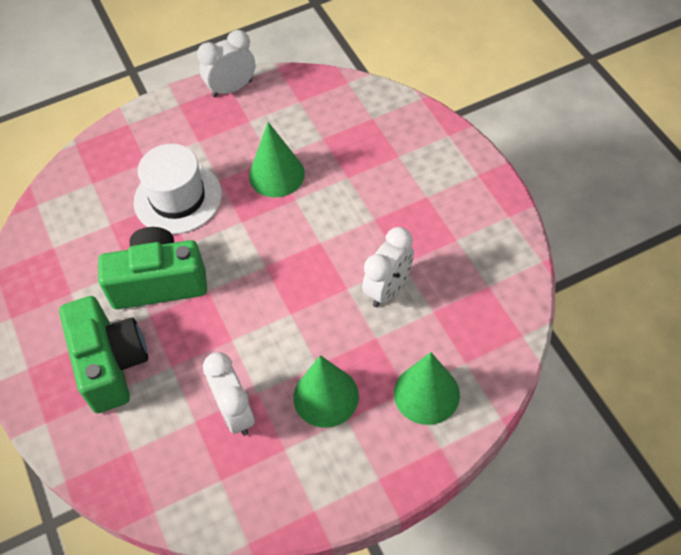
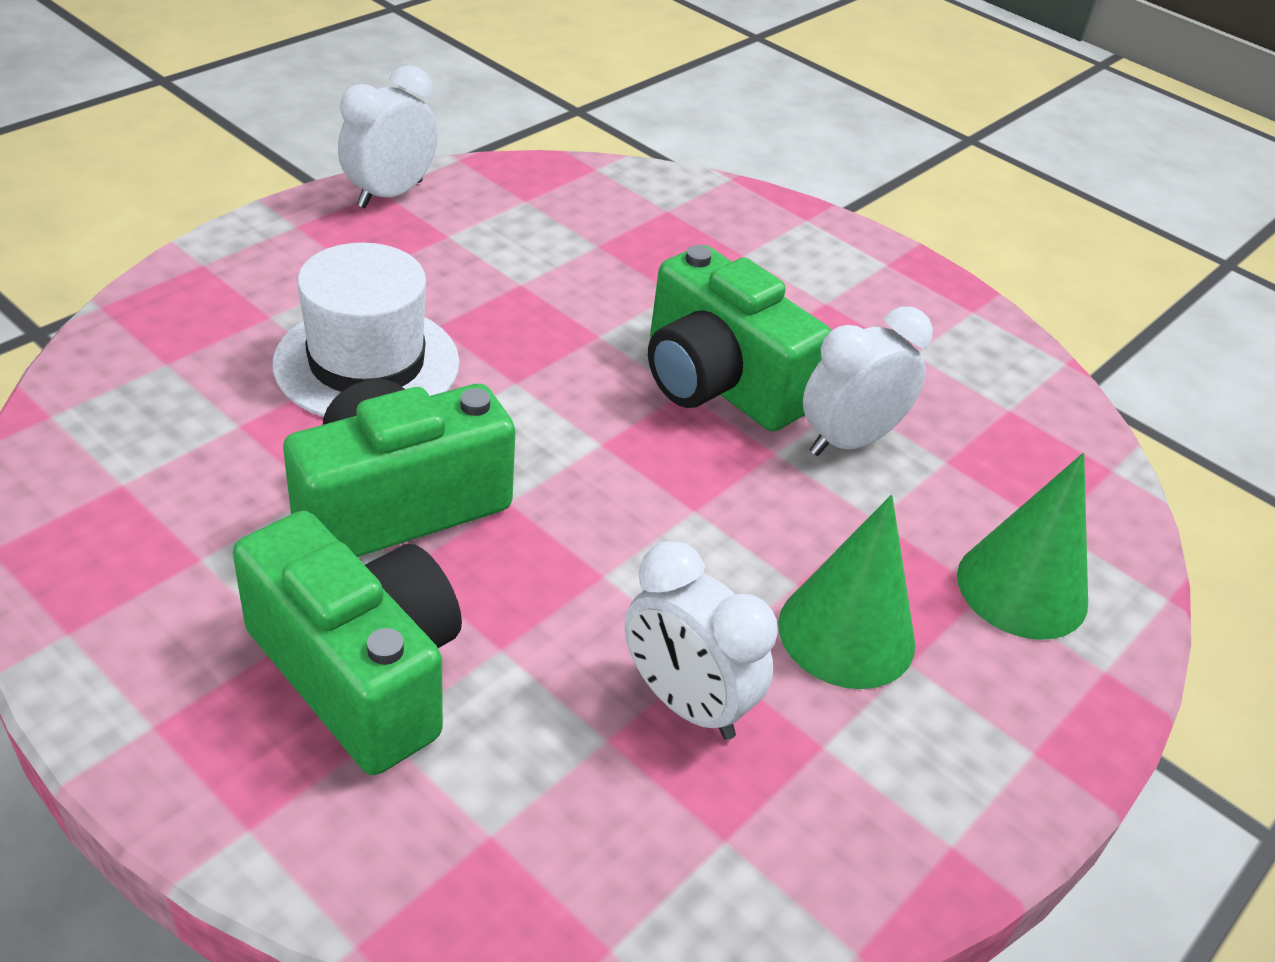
camera: 30 degrees left, 15 degrees down
green cone [249,122,305,197] -> none
white clock [362,227,414,307] -> white clock turned 135 degrees counterclockwise [803,306,933,456]
none -> green camera [648,245,832,431]

